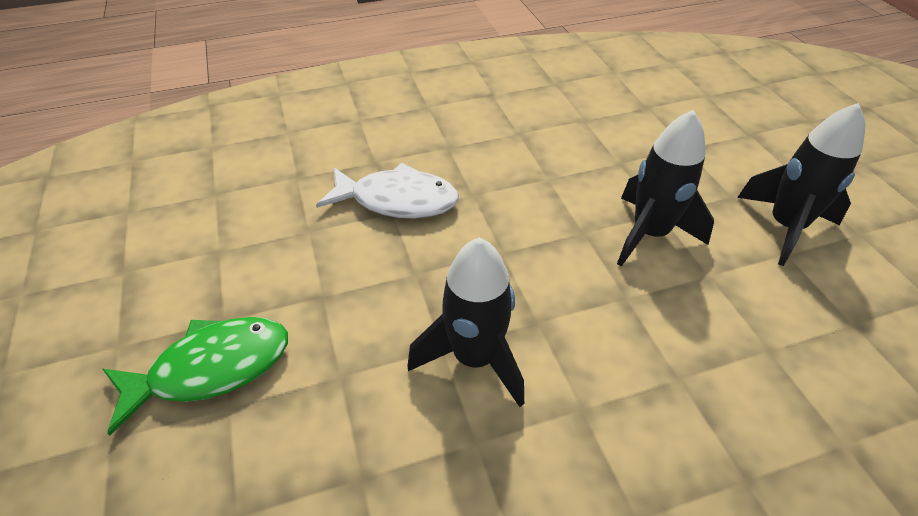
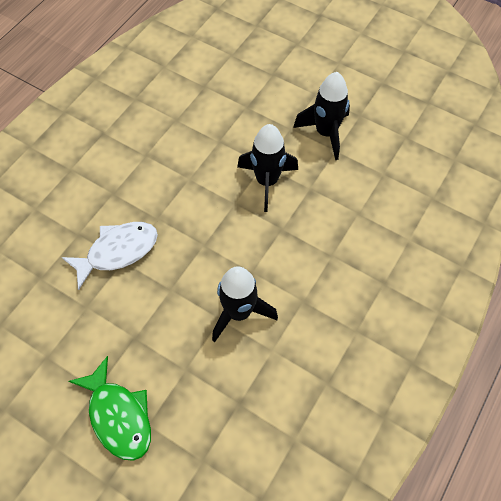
camera: 40 degrees left, 15 degrees up
green fish [103,317,288,436] -> green fish turned 120 degrees clockwise [69,356,151,461]

